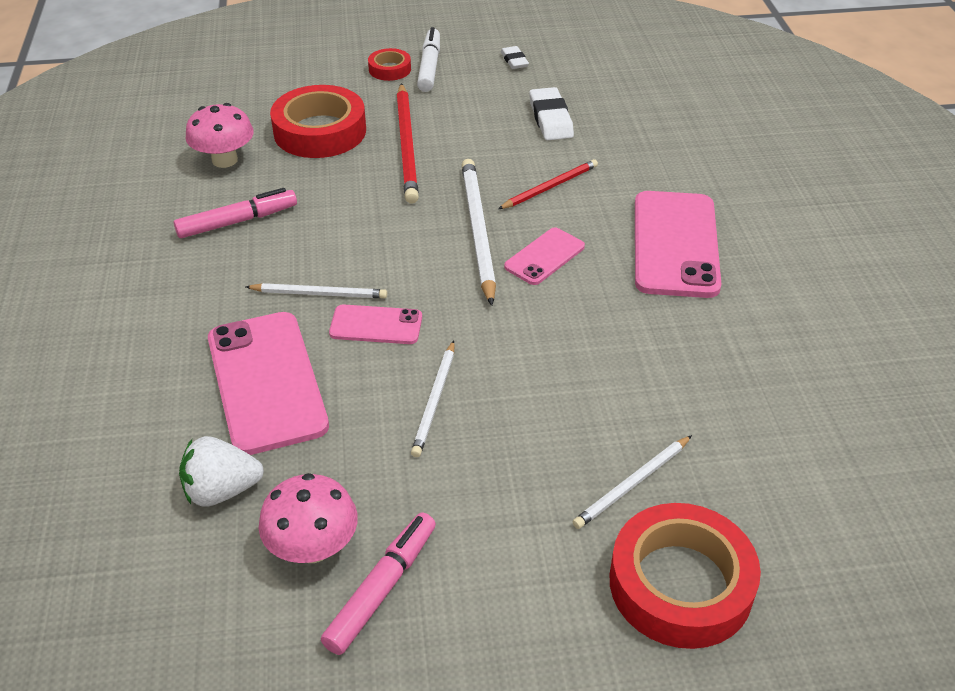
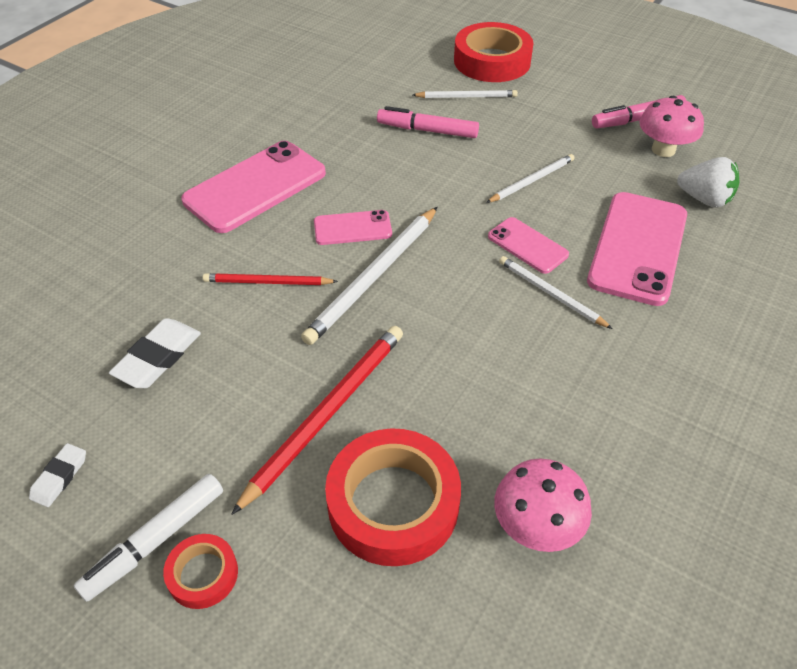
camera: 140 degrees left, 5 degrees up
pink marker [174,188,297,238] -> pink marker moved to [377,106,479,138]

